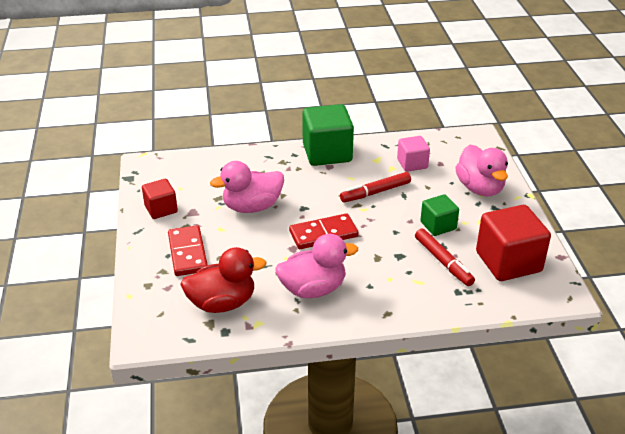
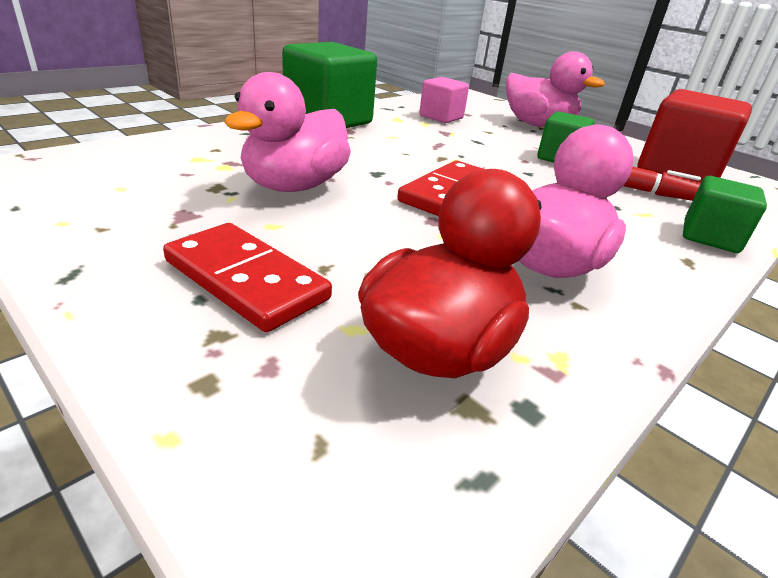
camera: 40 degrees left, 5 degrees down
red cube [142,179,178,219] -> none
red marker [340,172,411,202] -> none
none -> green cube [683,176,767,253]

